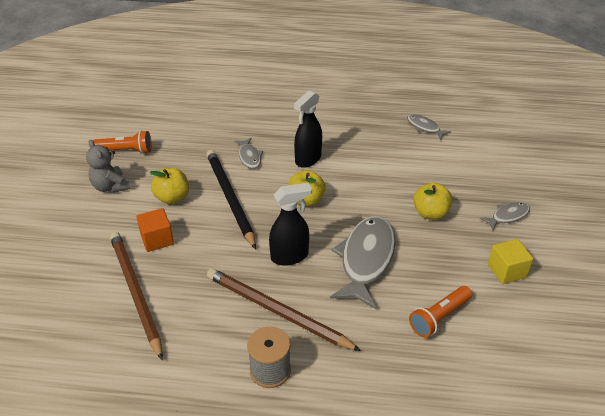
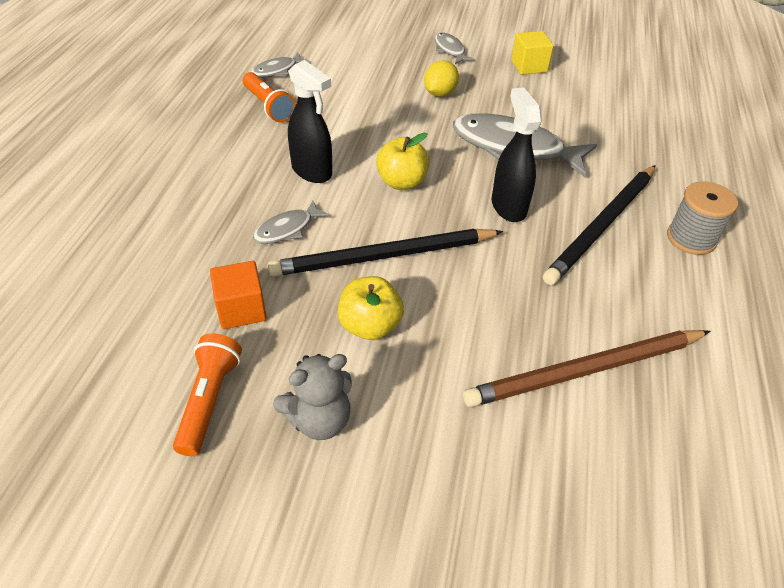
camera: 85 degrees left, 5 degrees up
orange cube [136,208,174,252] -> orange cube moved to [210,261,267,329]
brown pencil [207,268,361,351] -> black pencil [543,165,656,285]
grey fish [234,138,263,169] -> grey fish turned 150 degrees clockwise [253,201,330,244]
orange flashlight [409,286,472,338] -> orange flashlight moved to [242,72,296,122]
yellow apple [413,182,452,220] -> yellow lemon [424,60,459,97]

